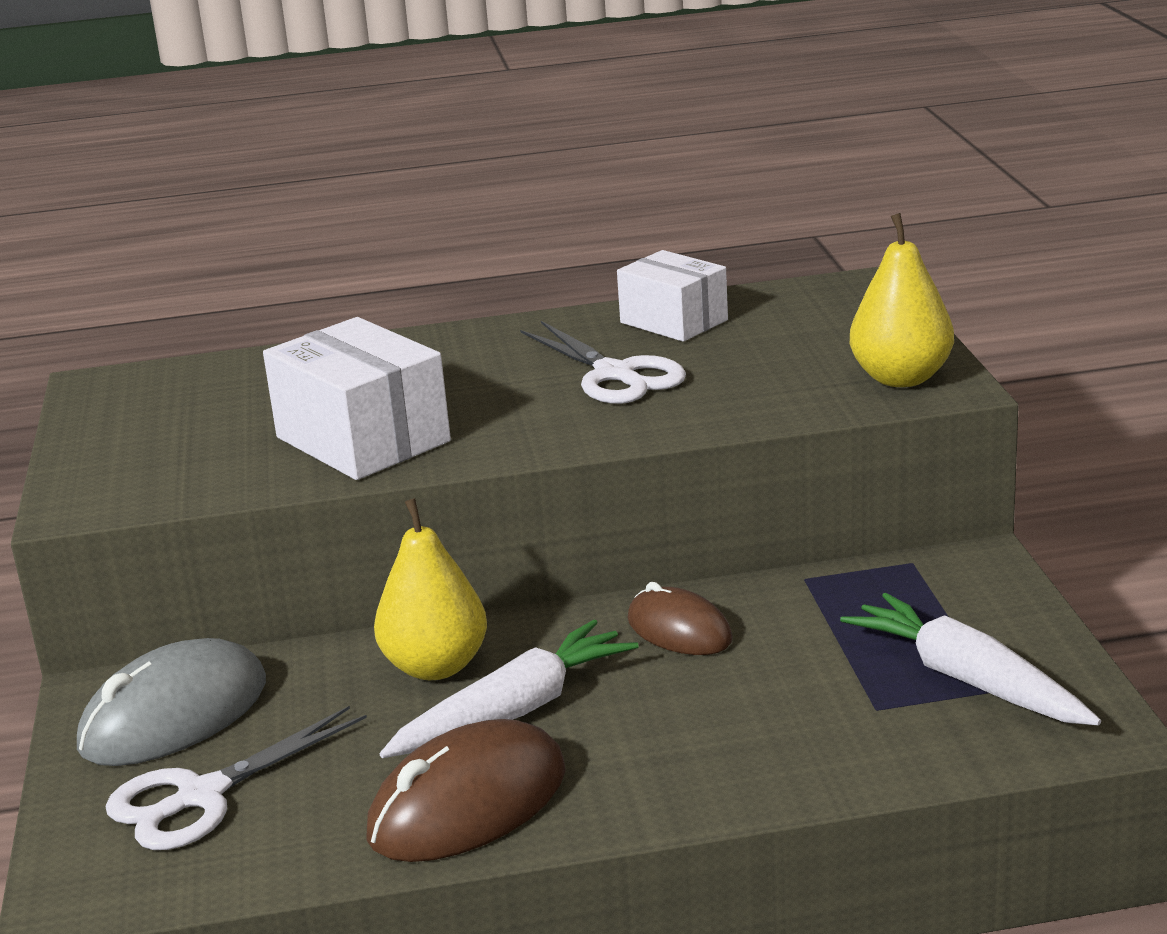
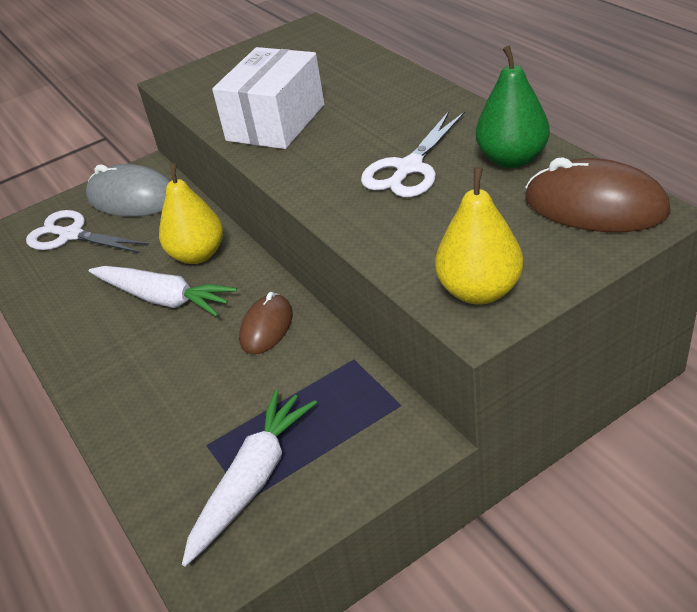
camera: 70 degrees right, 15 degrees up
brown mouse [367,719,566,862] -> brown mouse moved to [525,157,671,232]
white box [617,250,728,342] -> green pear [476,46,550,168]

